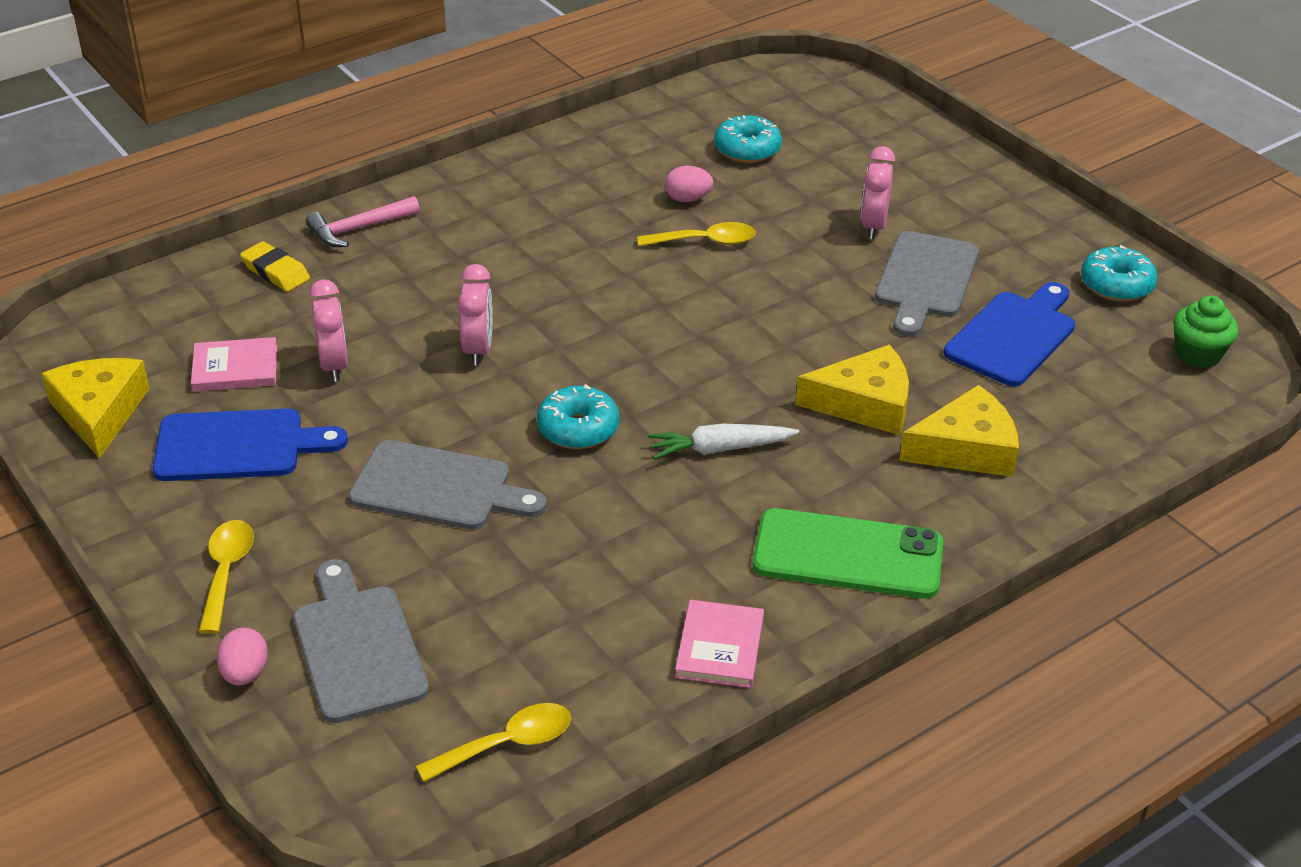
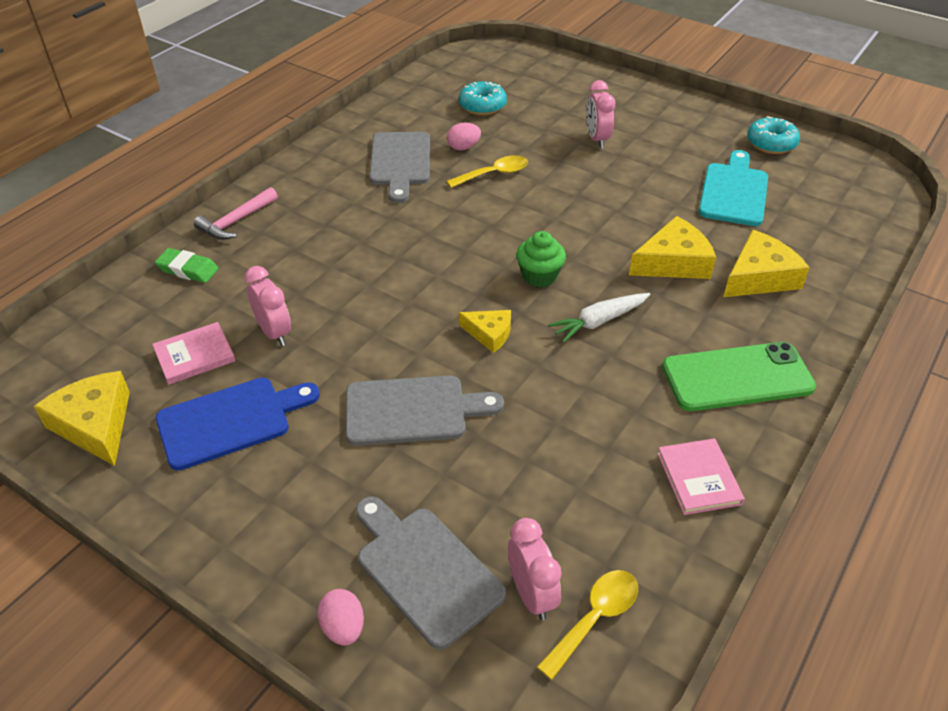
camera: 20 degrees left, 5 degrees up
yellow spoon [198,520,254,634] -> none
yellow eraser [240,241,310,292] -> green eraser [155,248,219,283]
pink clock [457,264,493,365] -> pink clock moved to [508,518,562,620]
turquoise donut [537,384,619,449] -> yellow cheese [459,310,511,353]
grey cutting board [875,231,979,337] -> grey cutting board moved to [369,132,430,203]
blue cutting board [944,282,1075,387] -> turquoise cutting board [698,150,768,226]
green cupcake [1173,296,1239,368] -> green cupcake moved to [516,231,566,287]

